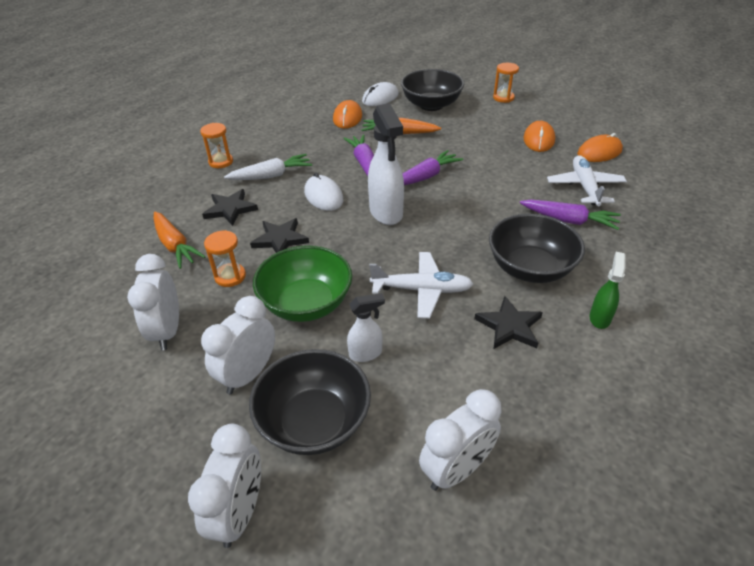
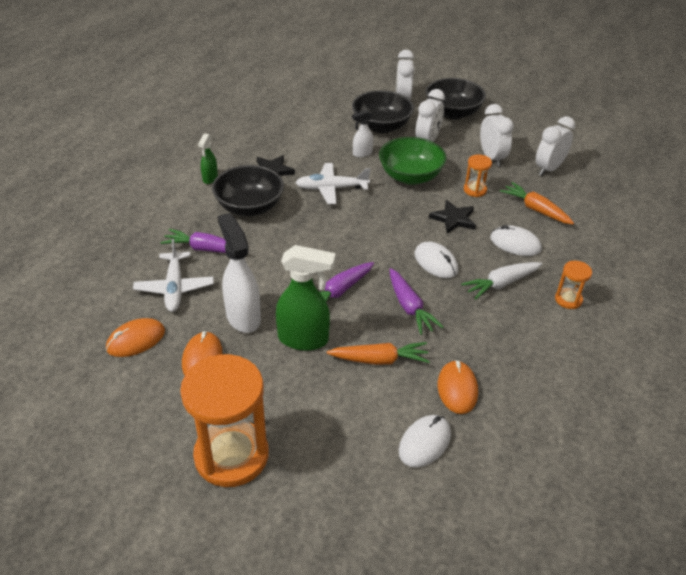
camera: 170 degrees right, 0 degrees up
black star [202,189,258,226] -> white mouse [490,225,542,256]
white spray bottle [368,103,404,225] -> white spray bottle moved to [218,213,261,333]
black bowl [401,69,464,111] -> black bowl moved to [426,78,486,119]
white clock [419,389,501,491] -> white clock moved to [536,116,575,176]
orange hourglass [493,63,519,103] -> orange hourglass [180,354,269,487], size x2.23
none -> green spray bottle [276,245,336,351]

